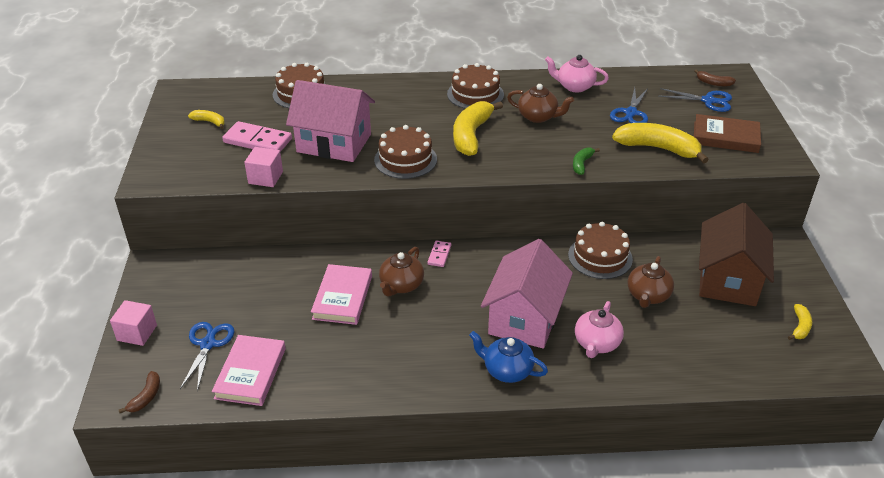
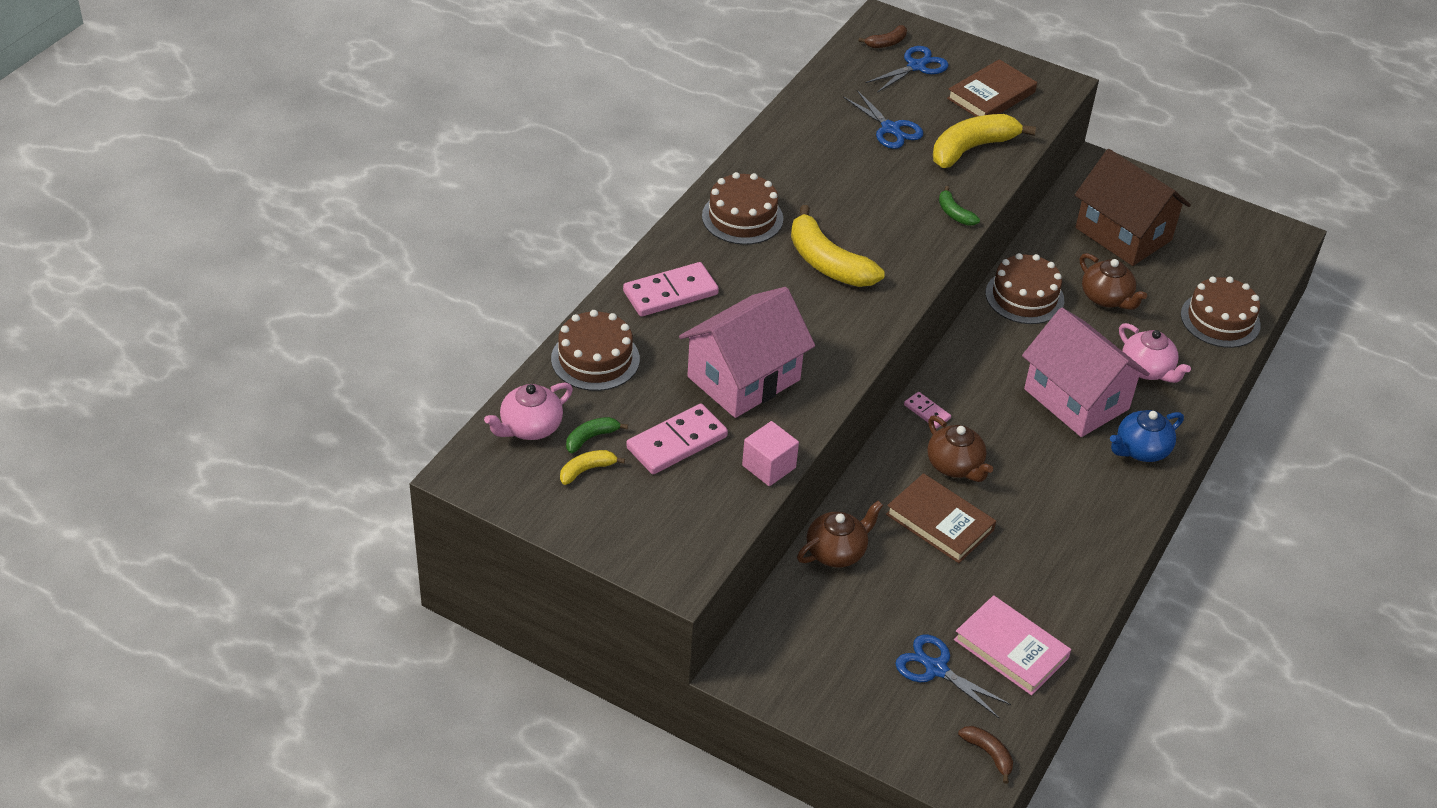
camera: 60 degrees left, 5 degrees up
pink cube [110,300,157,346] -> none
pink book [311,264,372,325] -> brown book [886,473,996,563]
brown cake [374,125,437,179] -> brown cake moved to [1181,277,1261,348]
brown teapot [507,84,574,123] -> brown teapot moved to [797,501,884,567]
pink teapot [545,55,609,93] -> pink teapot moved to [484,383,573,440]
yellow banana [788,304,812,340] -> none
none -> green banana [566,417,628,453]
none -> pink domino [623,262,719,317]

